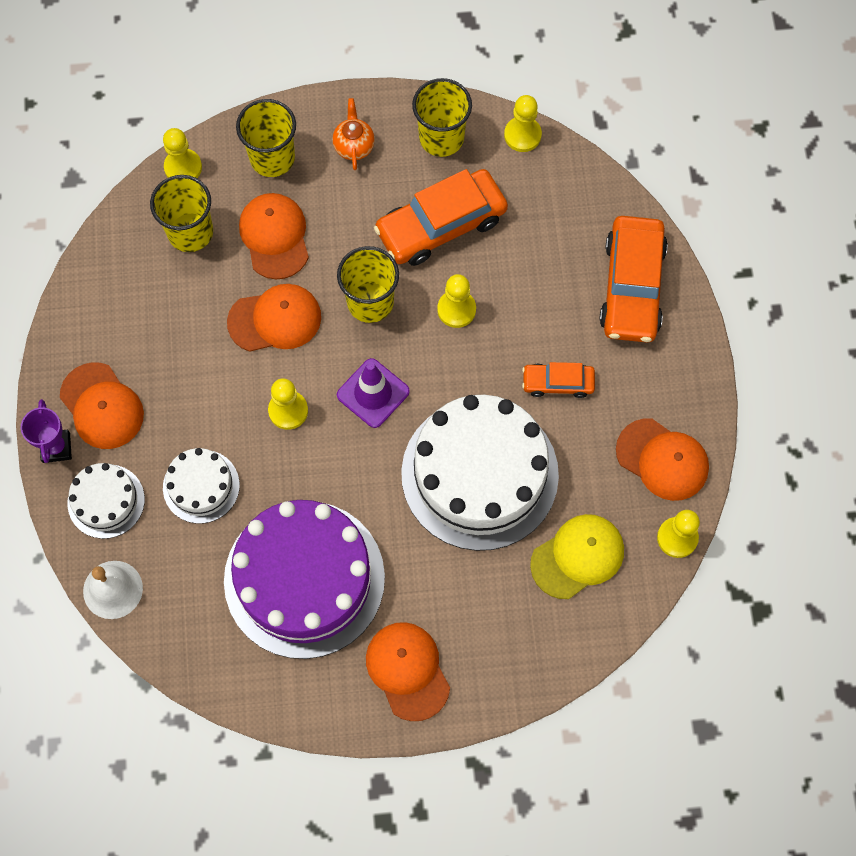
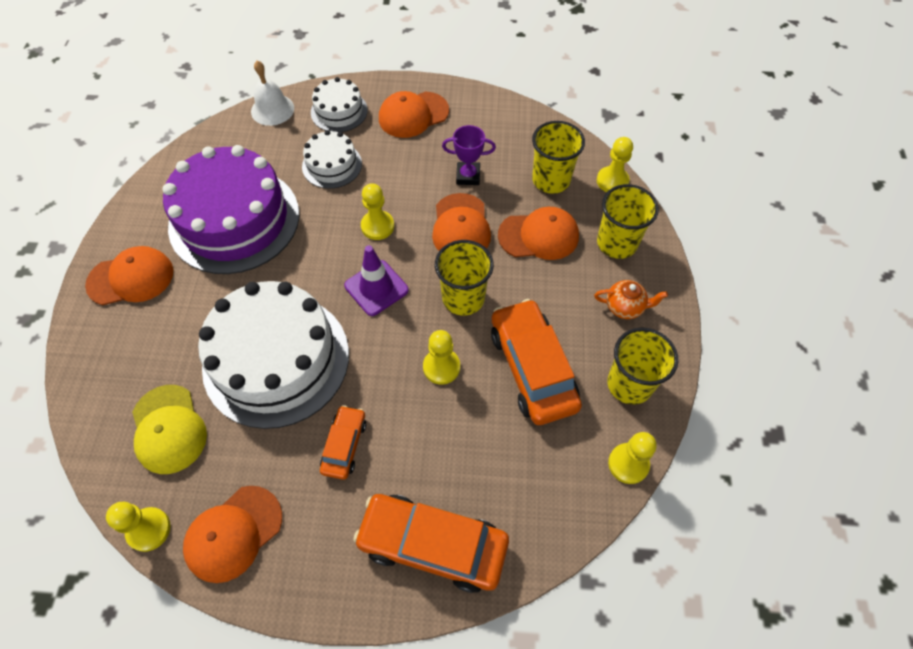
camera: 100 degrees right, 10 degrees down
purple trophy [21,399,72,463] -> purple trophy moved to [442,125,496,185]

